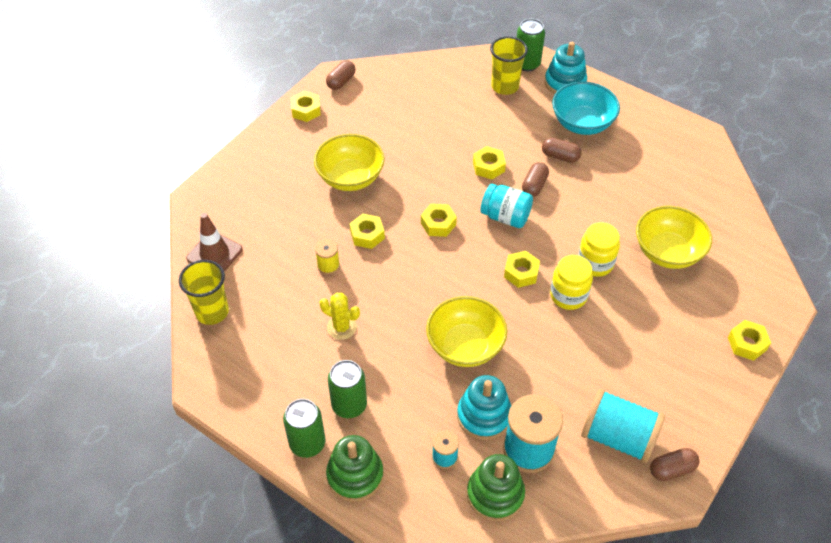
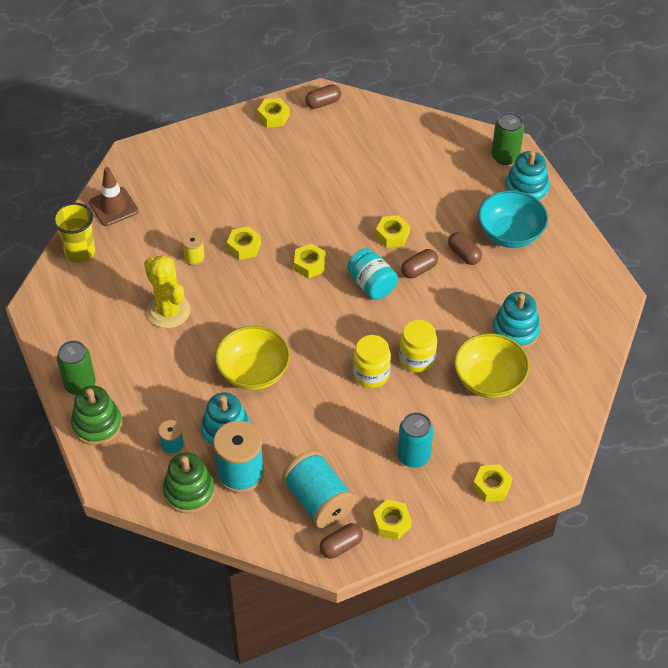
camera: 30 degrees right, 0 degrees up
yellow bowl [314,134,385,191] -> none
yellow cactus [320,293,360,340] -> yellow cactus [144,255,191,328], size x1.60
green can [328,360,367,418] -> none
yellow cup [490,36,528,95] -> none
yellow nut [504,251,540,288] -> yellow nut moved to [373,499,412,540]
brown capsule [650,448,699,481] -> brown capsule turned 45 degrees counterclockwise [320,523,363,559]
none -> turquoise can [397,412,433,468]
none -> turquoise stacking toy [492,292,540,349]

